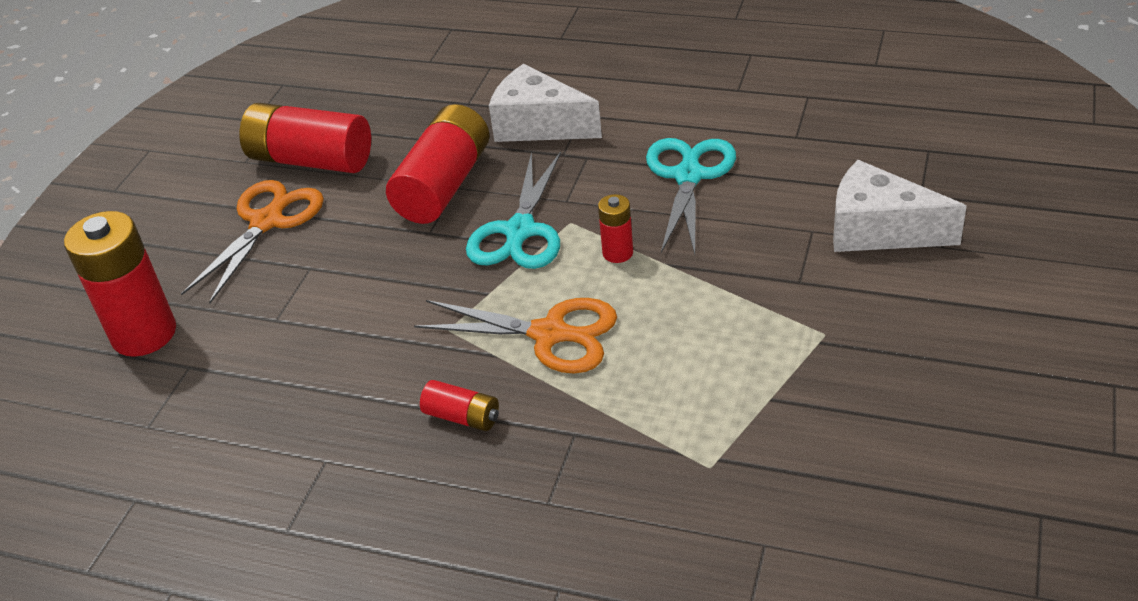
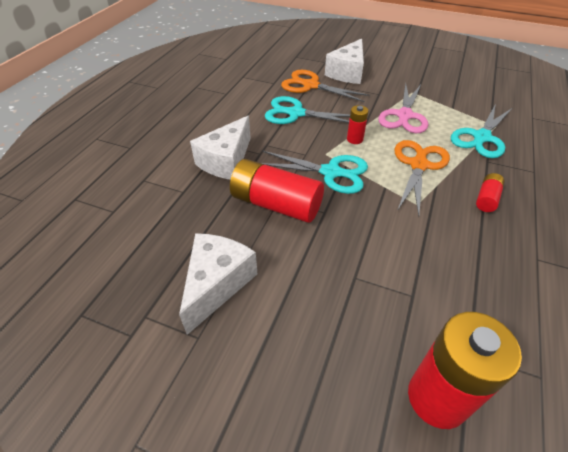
camera: 90 degrees left, 5 degrees up
orange scissors [181,180,324,303] -> orange scissors moved to [281,70,370,102]
red battery [239,103,371,173] -> white cheese [179,233,257,335]
none -> pink scissors [378,83,428,133]
none -> turquoise scissors [451,105,512,158]

